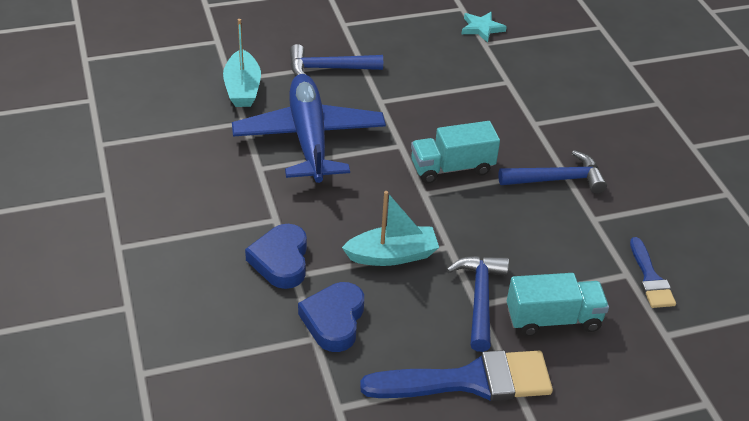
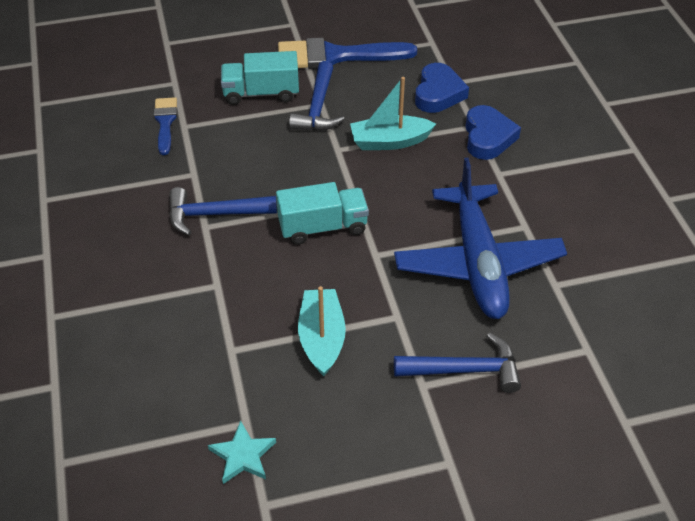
camera: 175 degrees left, 5 degrees up
turquoise boat [223,19,261,107] -> turquoise boat moved to [298,286,346,376]

